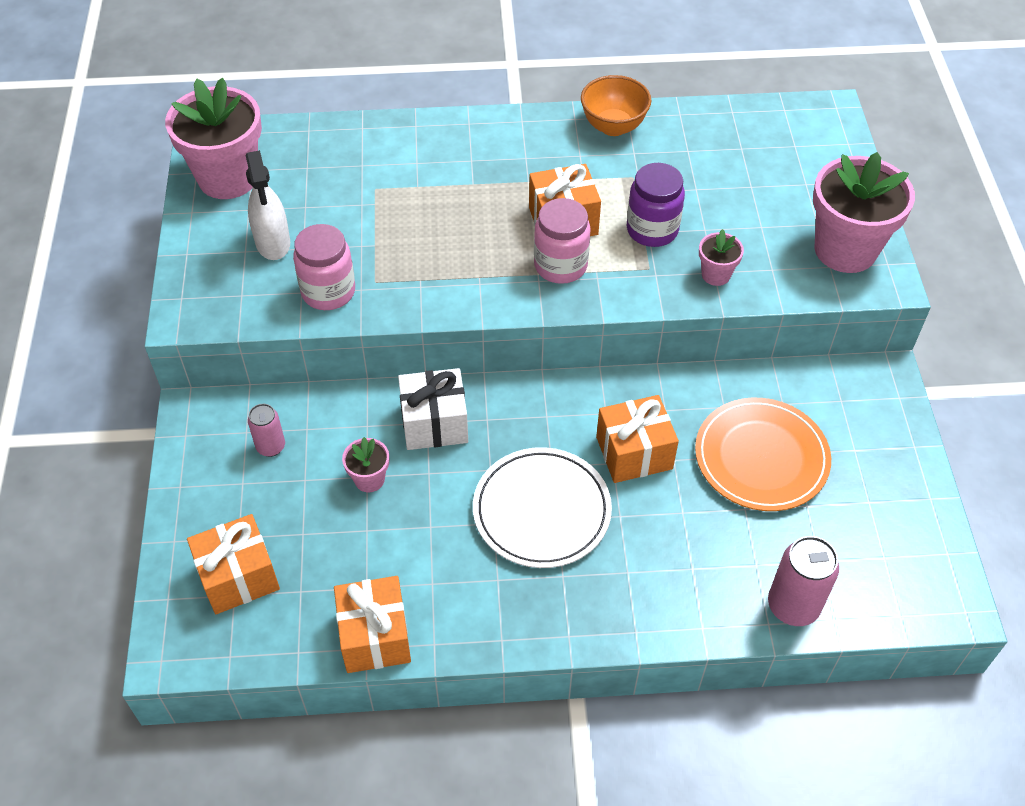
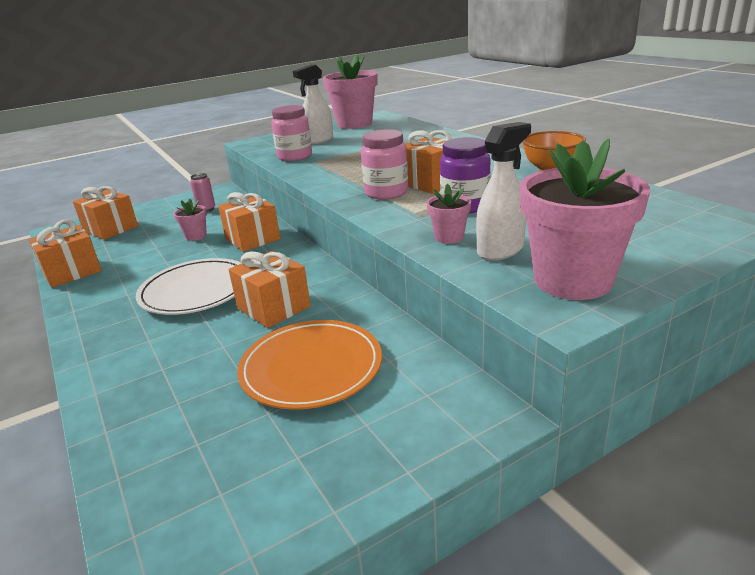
camera: 65 degrees right, 25 degrees down
white gift [398,368,468,450] -> orange gift [218,192,280,252]
pink can [768,536,839,626] -> none
none -> white spray bottle [476,122,531,260]

